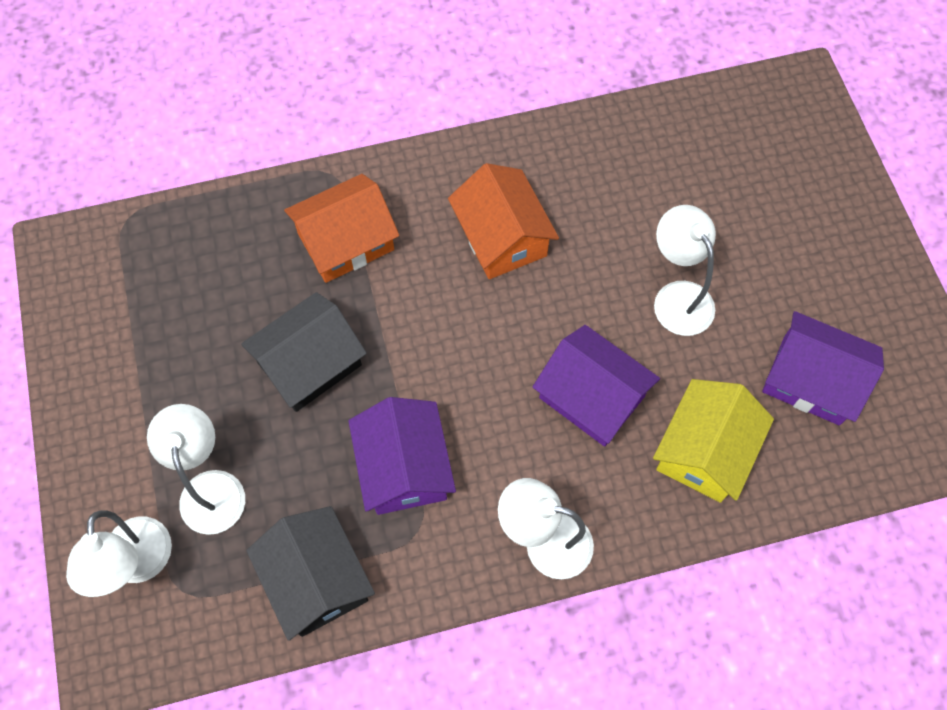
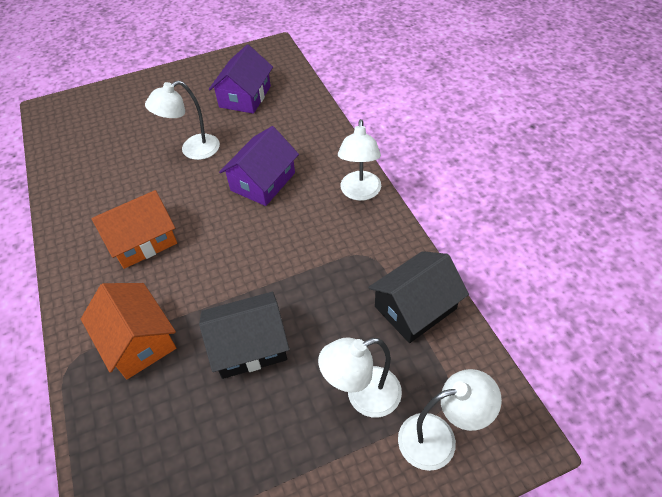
camera: 95 degrees left, 15 degrees down
black house [241,292,367,412] -> black house turned 60 degrees counterclockwise [199,292,289,379]
purple house [348,397,456,515] -> none
yellow house [653,379,774,503] -> none

